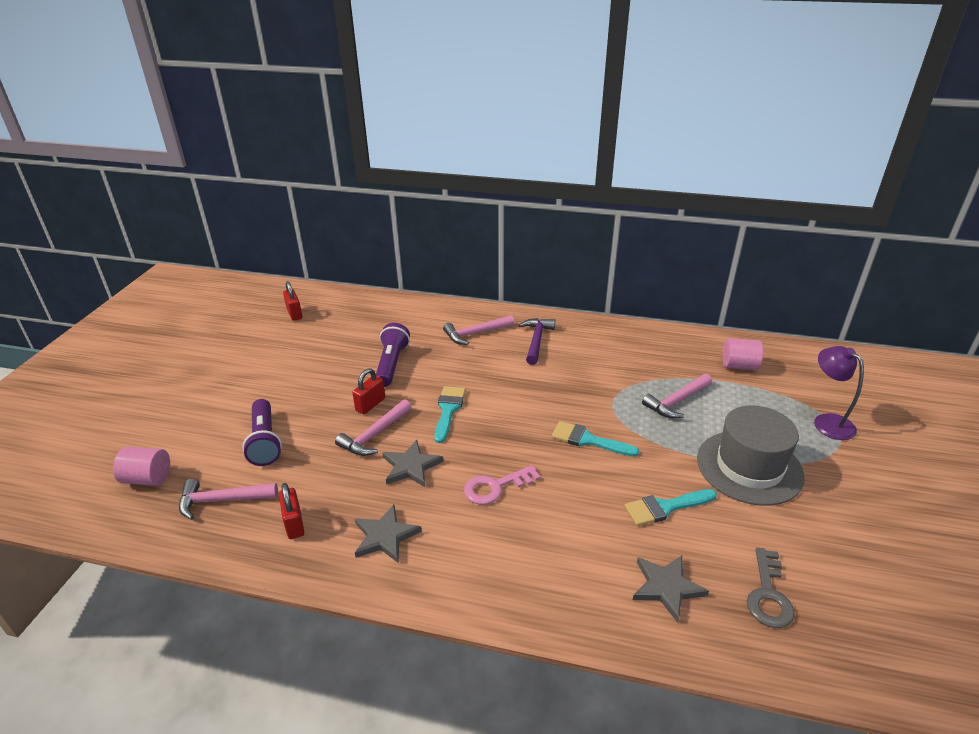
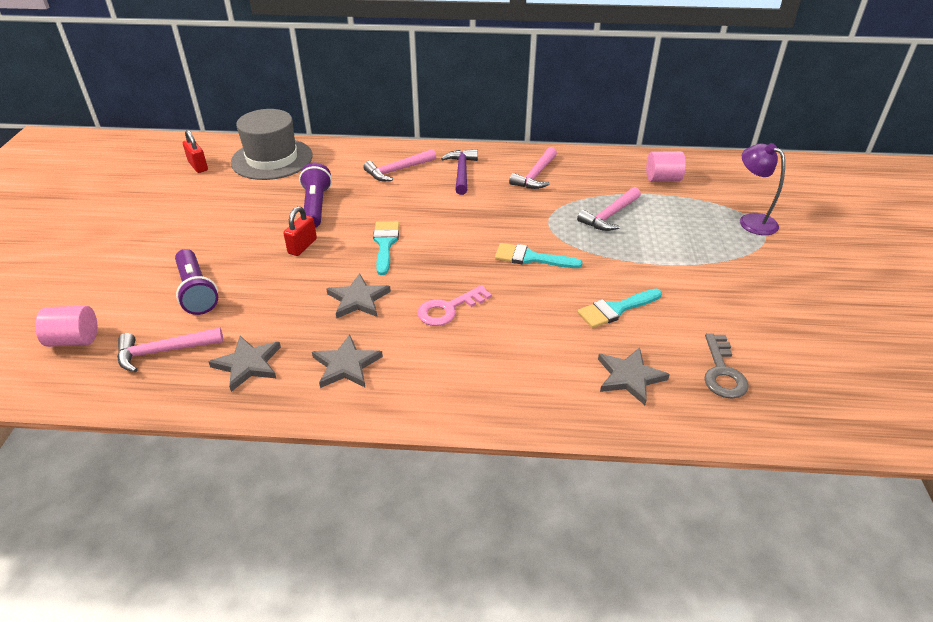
camera: 10 degrees left, 5 degrees up
red padlock [279,483,304,539] -> grey star [209,336,281,392]
pink hammer [335,399,412,456] -> pink hammer moved to [509,147,557,189]
grey hat [697,405,805,506] -> grey hat moved to [231,109,313,180]

